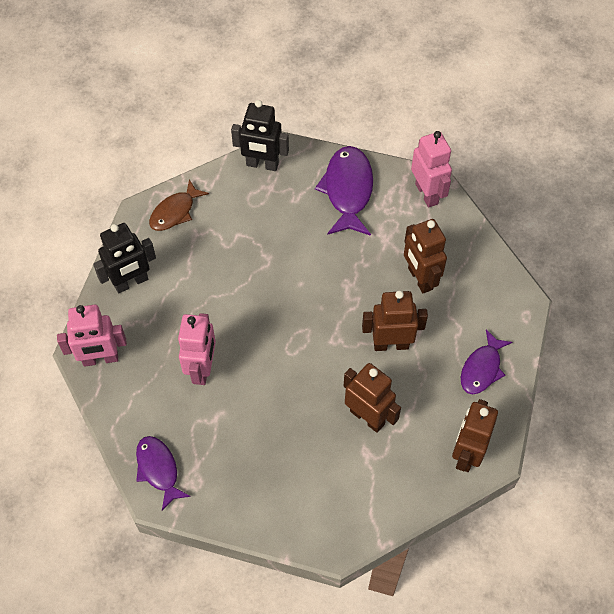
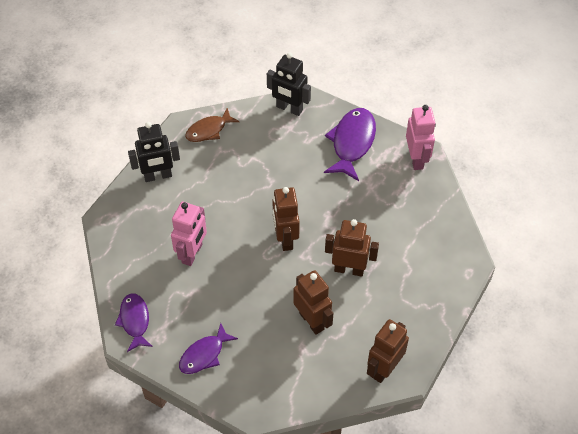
camera: 15 degrees right, 5 degrees down
pink robot [57,305,127,367] -> none
brown robot [404,219,447,293] -> brown robot moved to [272,187,300,251]
purple fish [461,329,512,394] -> purple fish moved to [179,323,238,374]

